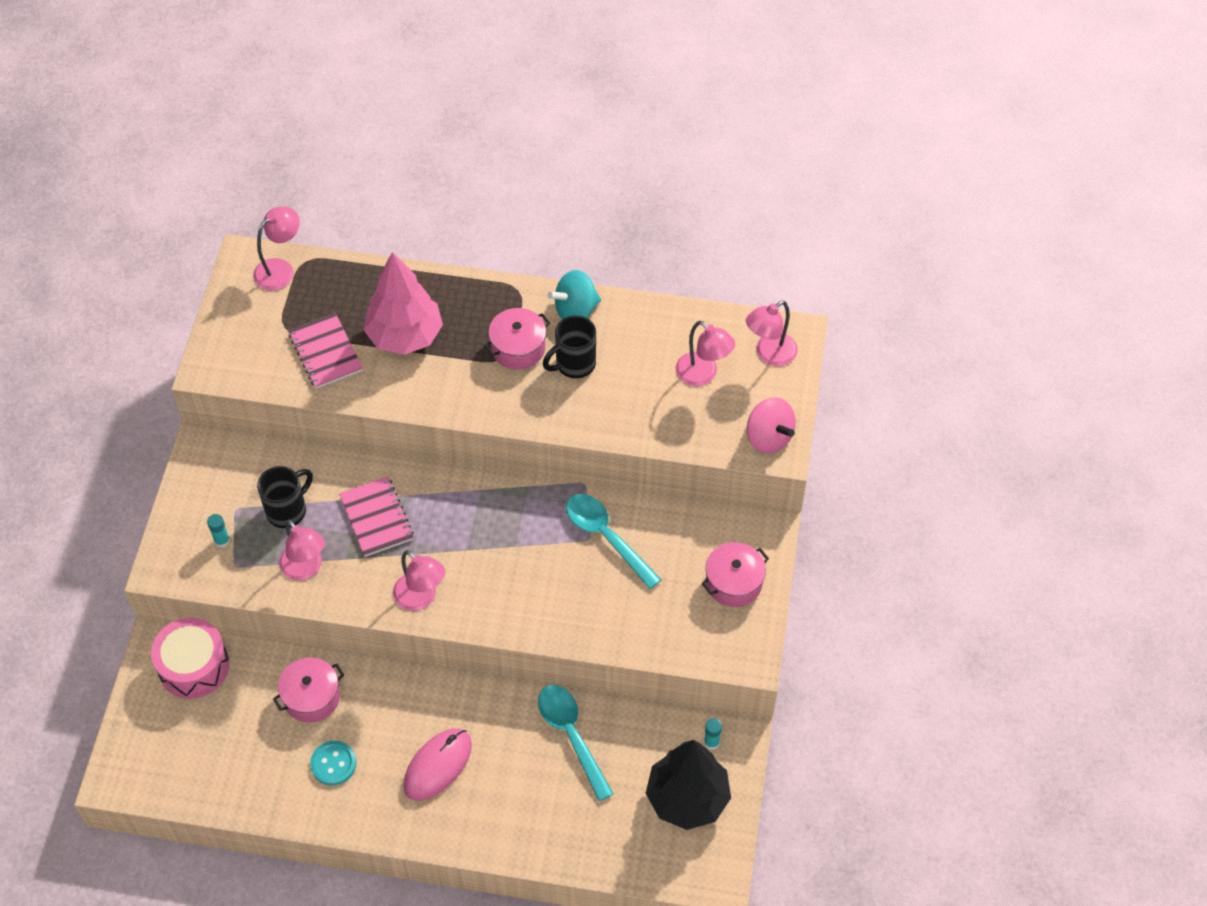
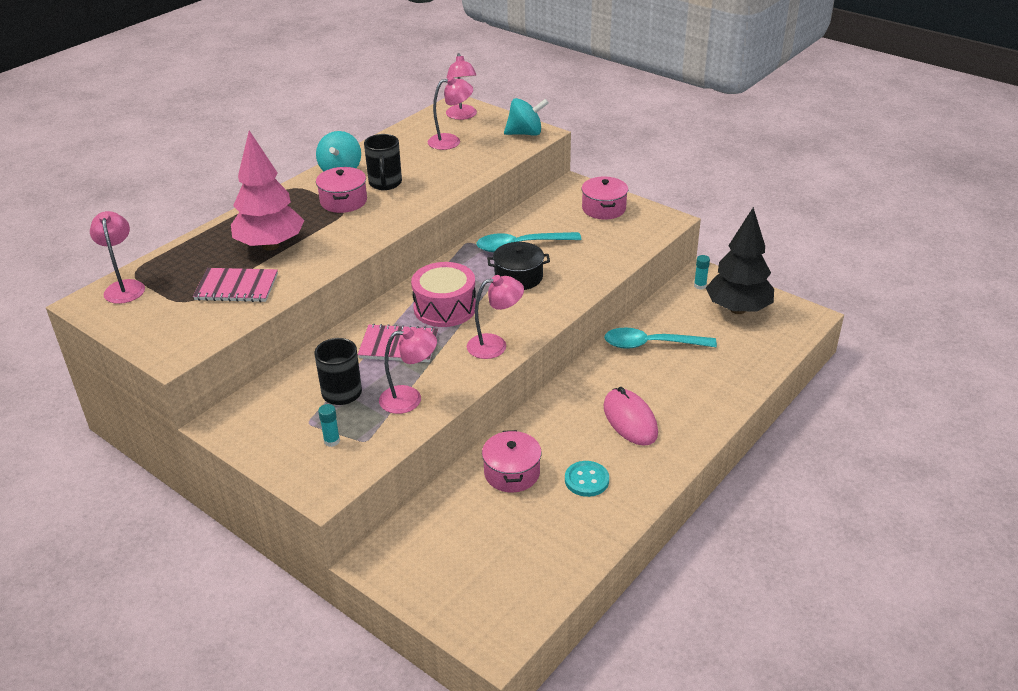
camera: 60 degrees left, 20 degrees down
pink drum [151,618,229,699] -> pink drum moved to [411,262,476,327]
pink spinning top [747,398,796,453] -> turquoise spinning top [504,98,549,136]
none -> black pot [487,242,550,290]

